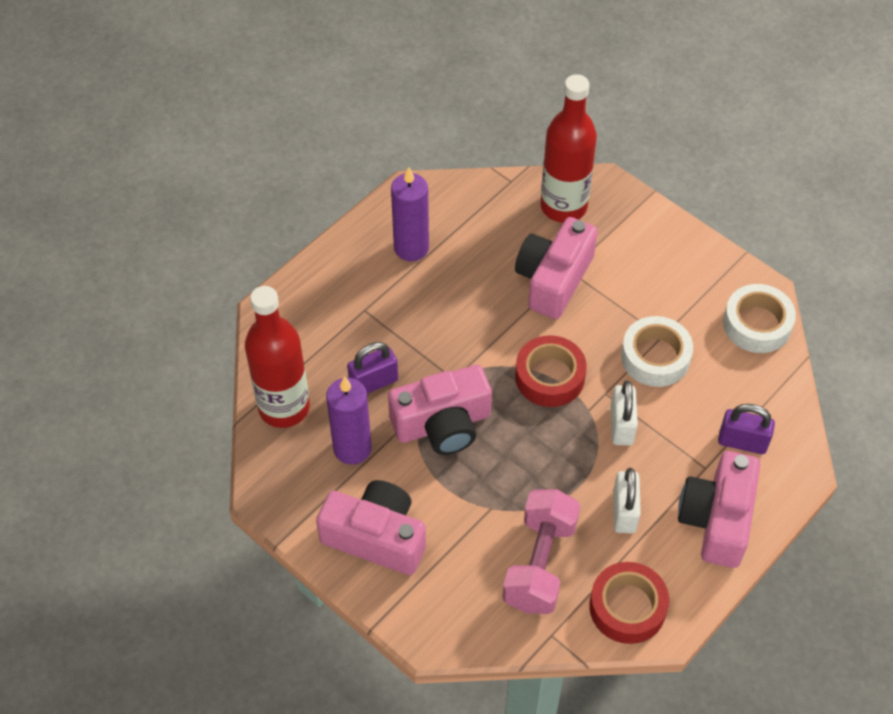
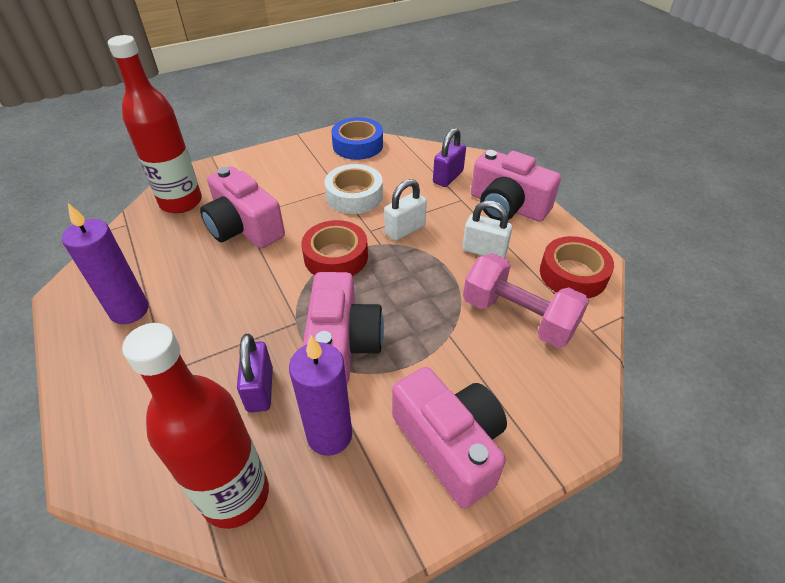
camera: 70 degrees left, 10 degrees down
pink camera [316,480,426,575] -> pink camera turned 105 degrees clockwise [392,367,507,509]
white padlock [610,381,638,445] -> white padlock turned 60 degrees counterclockwise [384,179,427,241]
white tape [723,284,796,353] -> blue tape [331,117,383,160]

